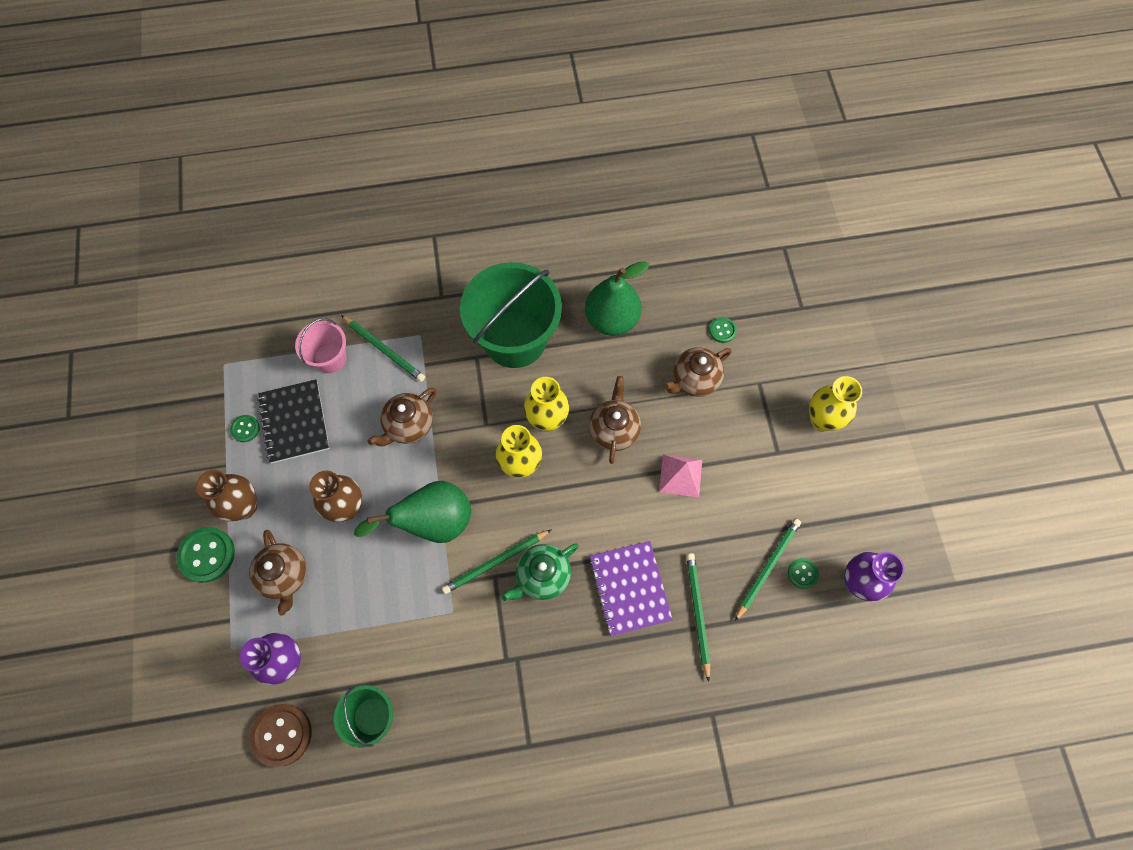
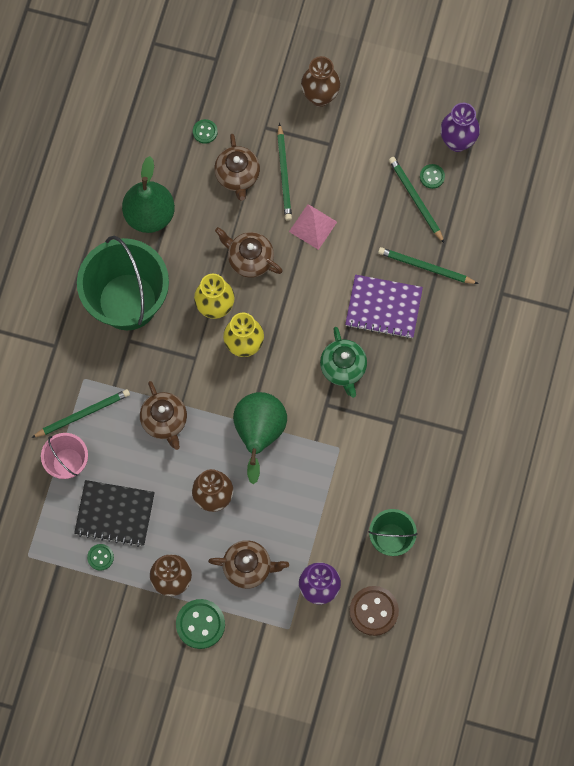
camera: 65 degrees left, 5 degrees up
green pencil [442,529,552,594] -> green pencil moved to [277,123,292,221]
yellow vase [809,376,862,431] -> brown vase [301,56,340,107]

